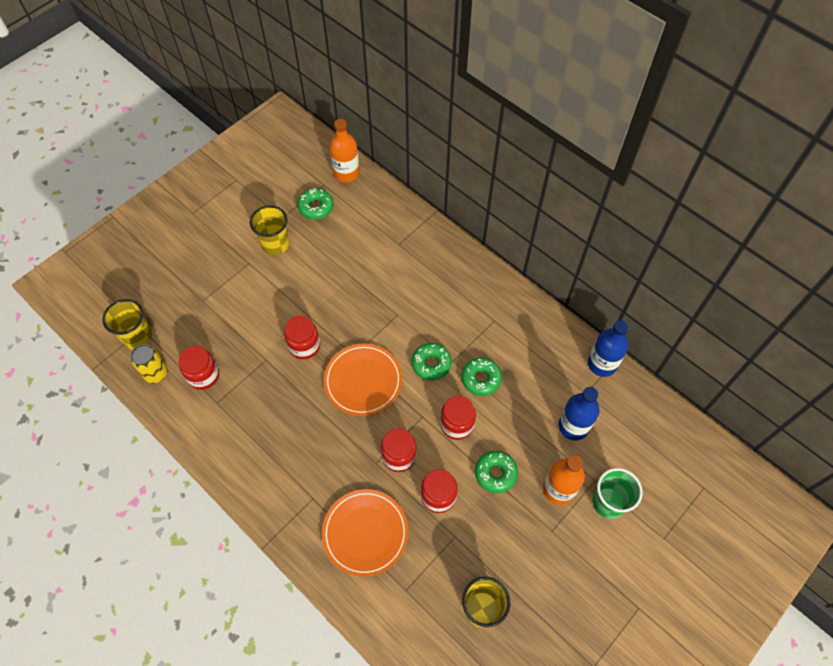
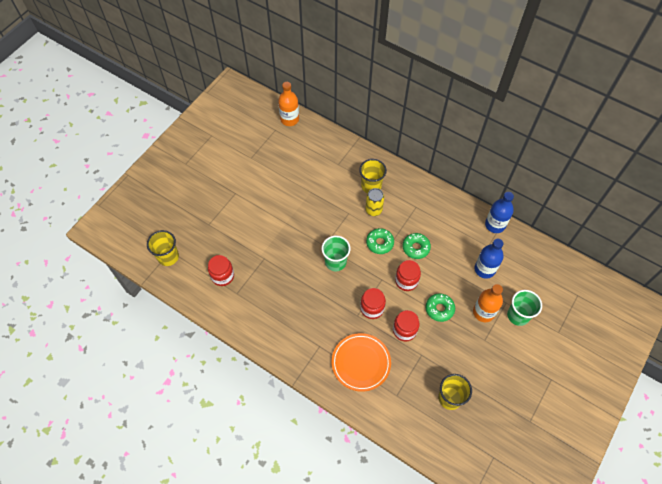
camera: 10 degrees left, 0 degrees up
yellow can [131,344,168,383] -> yellow can moved to [365,188,384,216]
yellow cup [250,205,289,255] -> yellow cup moved to [359,159,387,193]
red jar [284,316,320,359] -> none
green donut [297,188,334,220] -> none
orange plate [324,344,402,416] -> green cup [322,236,351,271]

